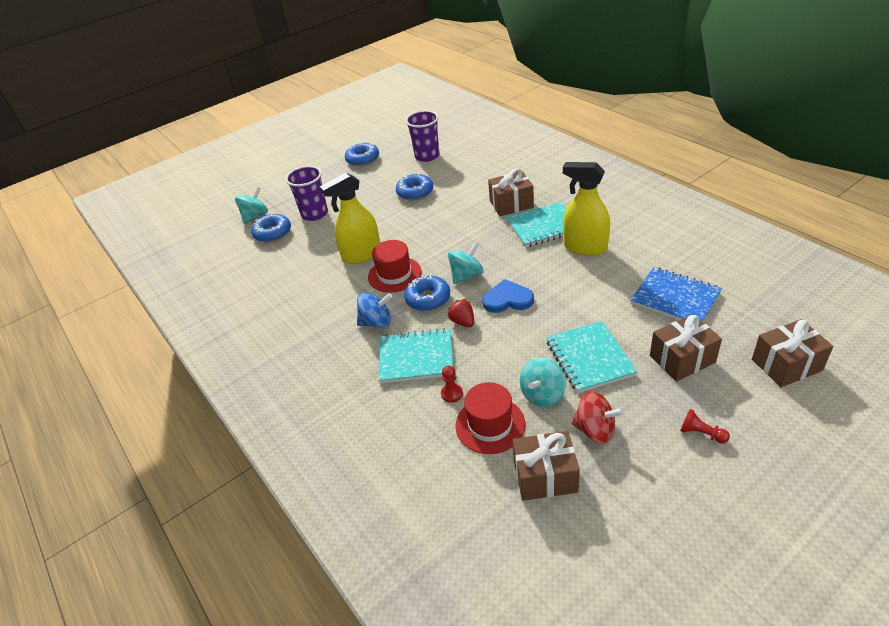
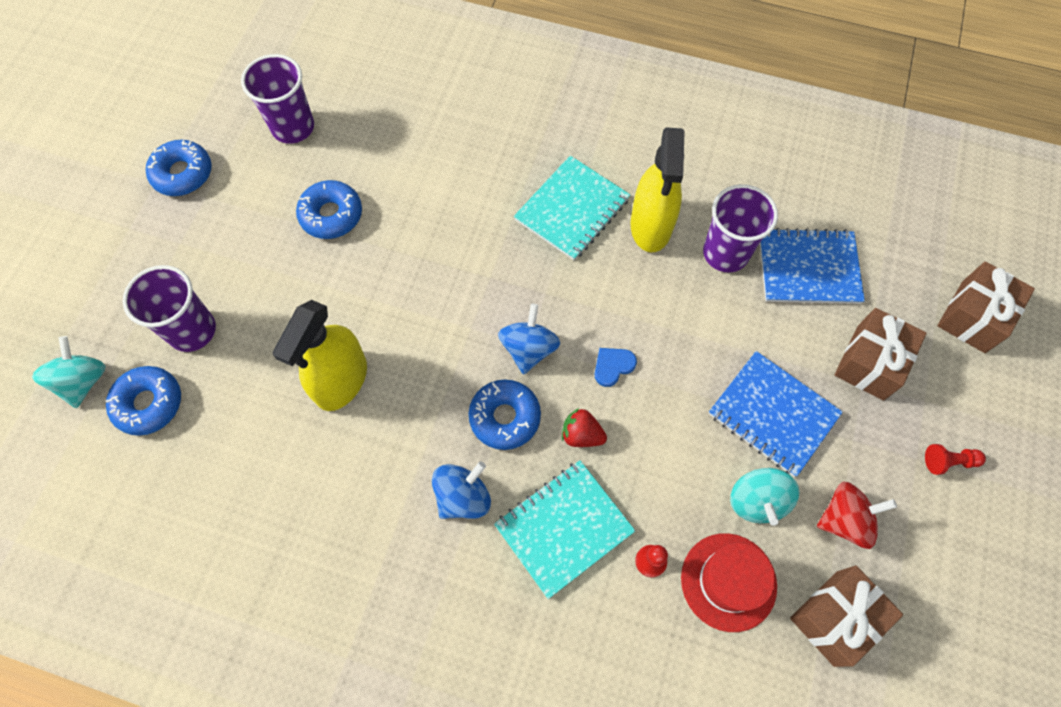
camera: 40 degrees left, 25 degrees up
red hat [368,240,422,293] -> none
turquoise spinning top [448,242,484,284] -> blue spinning top [498,304,560,375]
blue heart [482,279,534,313] -> blue heart [595,348,637,387], size x0.62
brown gift [488,168,534,216] -> none
turquoise notebook [546,321,638,393] -> blue notebook [709,351,843,477]
yellow spray bottle [563,162,610,256] -> yellow spray bottle turned 75 degrees counterclockwise [630,127,685,252]
none -> purple cup [703,184,778,273]

